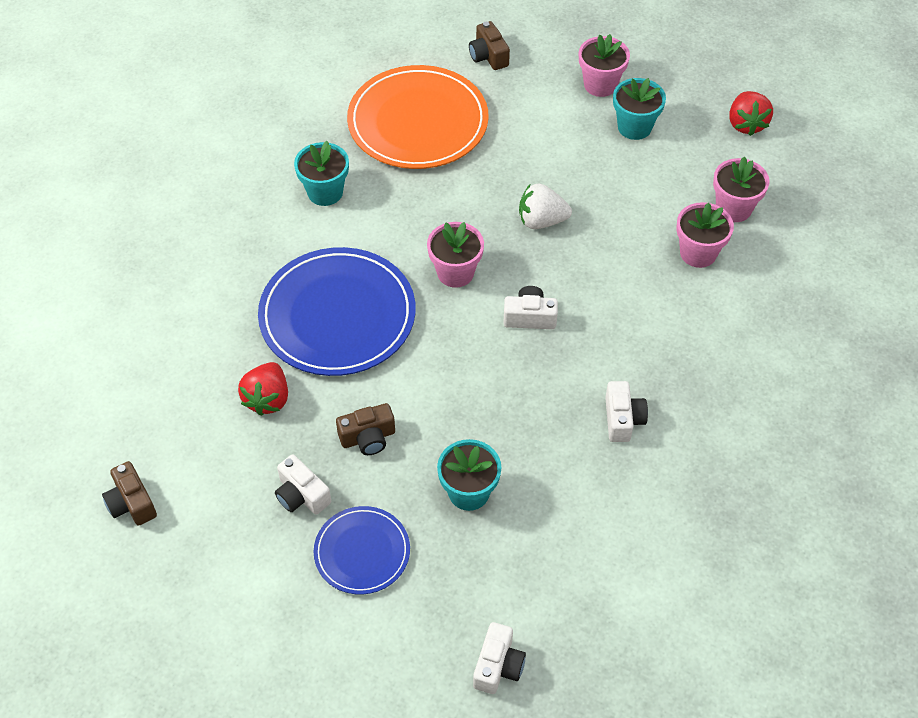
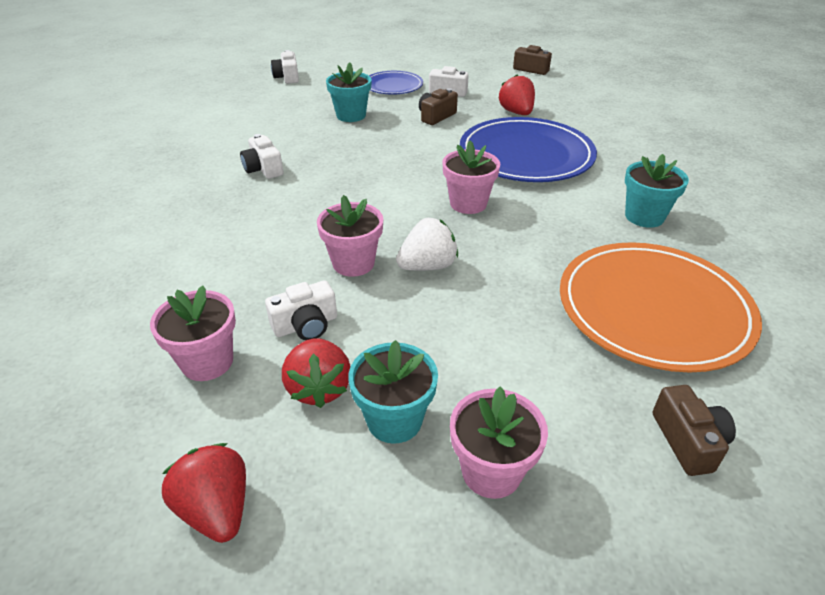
camera: 150 degrees right, 15 degrees down
brown camera [469,21,510,70] -> brown camera turned 45 degrees clockwise [653,385,736,476]
white camera [503,286,558,329] -> white camera moved to [265,281,337,340]
pink flower pot [676,202,734,268] -> pink flower pot moved to [317,195,383,277]
none -> red strawberry [282,338,350,408]

